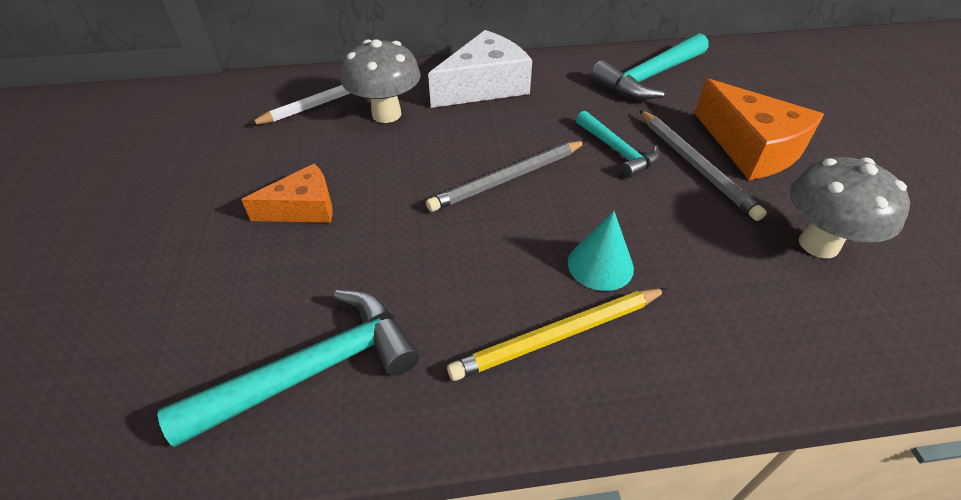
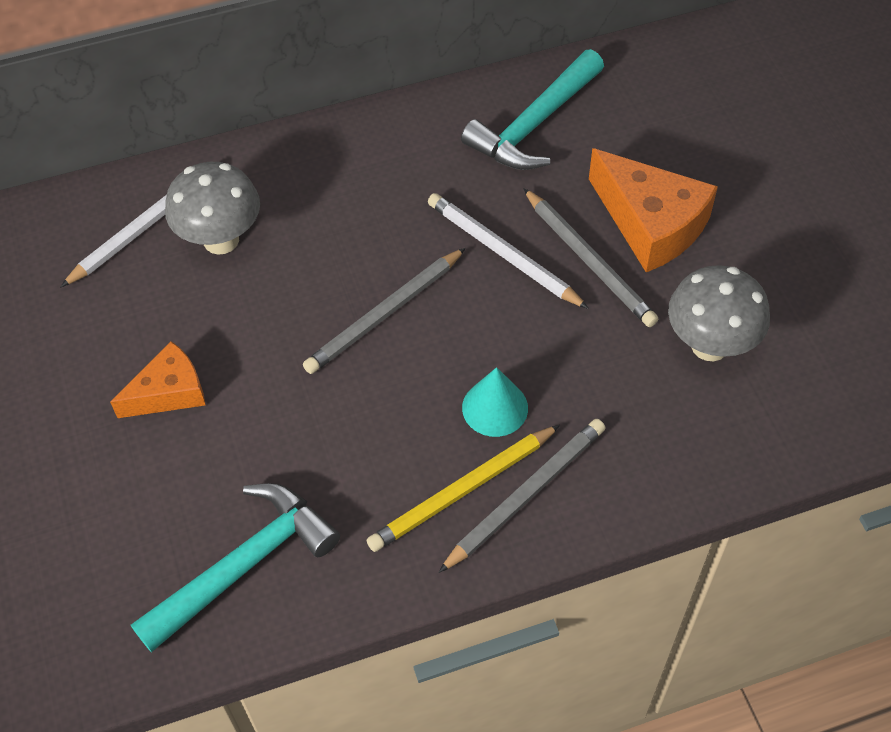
camera: 10 degrees left, 10 degrees up
white cheese [428,30,532,108] -> none
turquoise hammer [576,111,660,178] -> white pencil [428,193,589,309]
none -> grey pencil [438,419,605,573]

